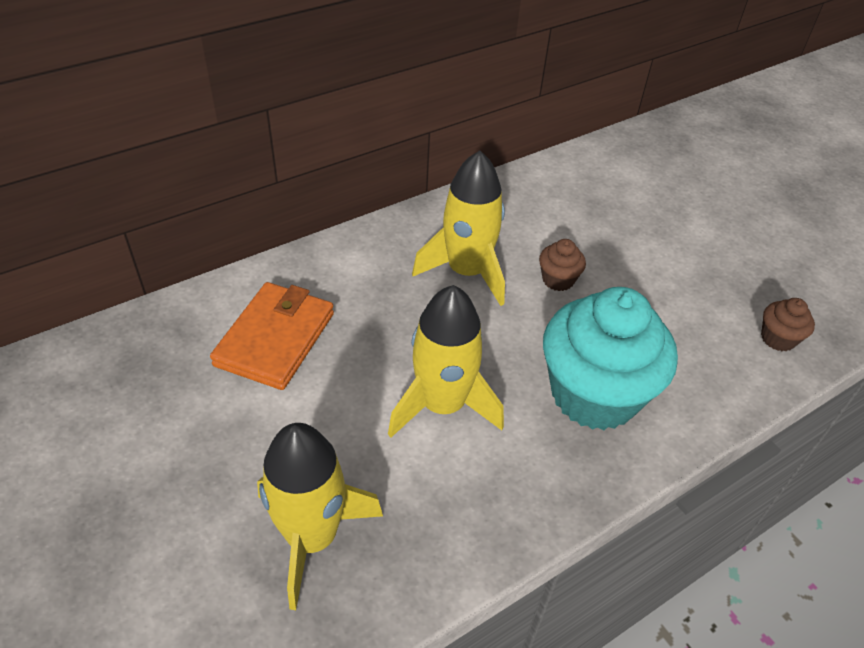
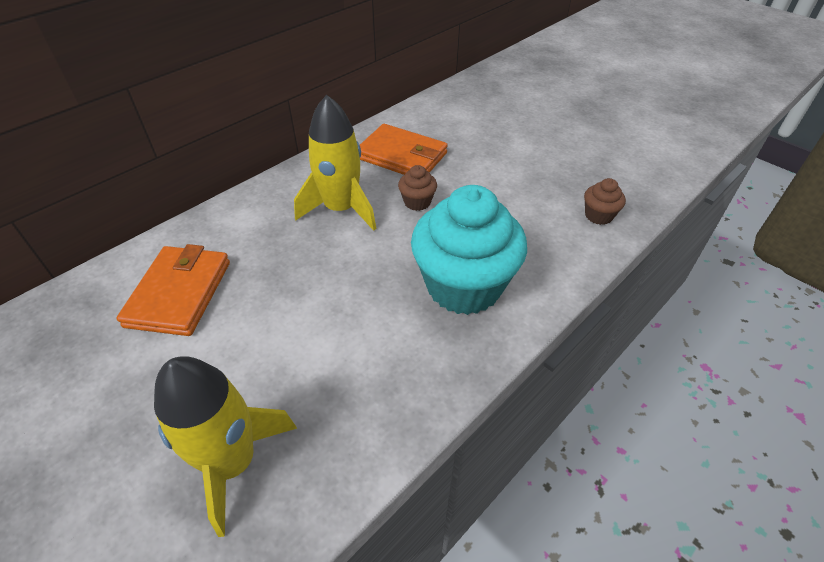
camera: 10 degrees left, 0 degrees up
yellow rocket [388,285,504,438] -> none
none -> orange wallet [360,124,448,175]

